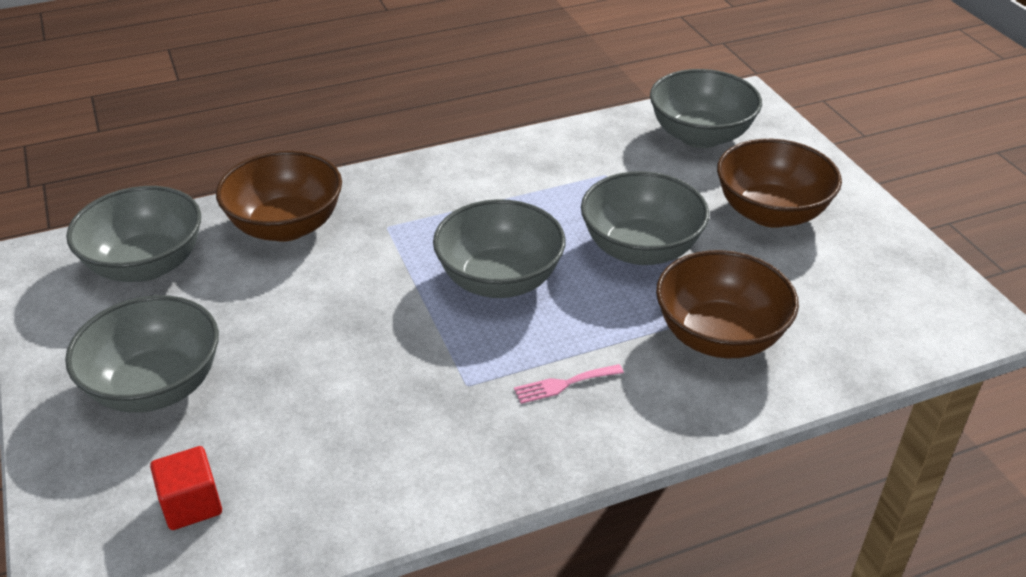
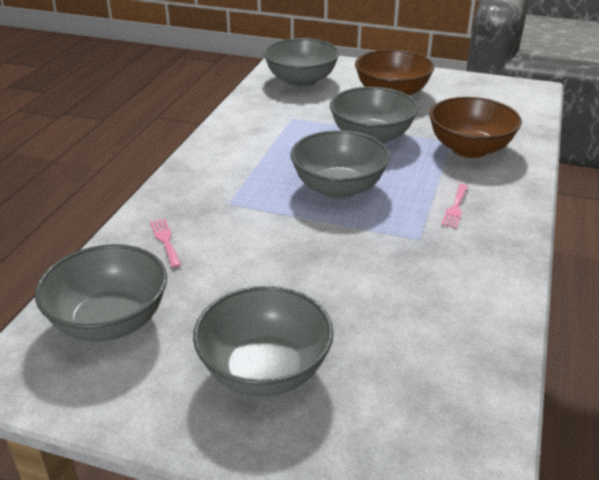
camera: 50 degrees left, 5 degrees down
red cube [150,446,222,530] -> none
brown bowl [216,151,342,242] -> pink fork [150,219,181,268]

